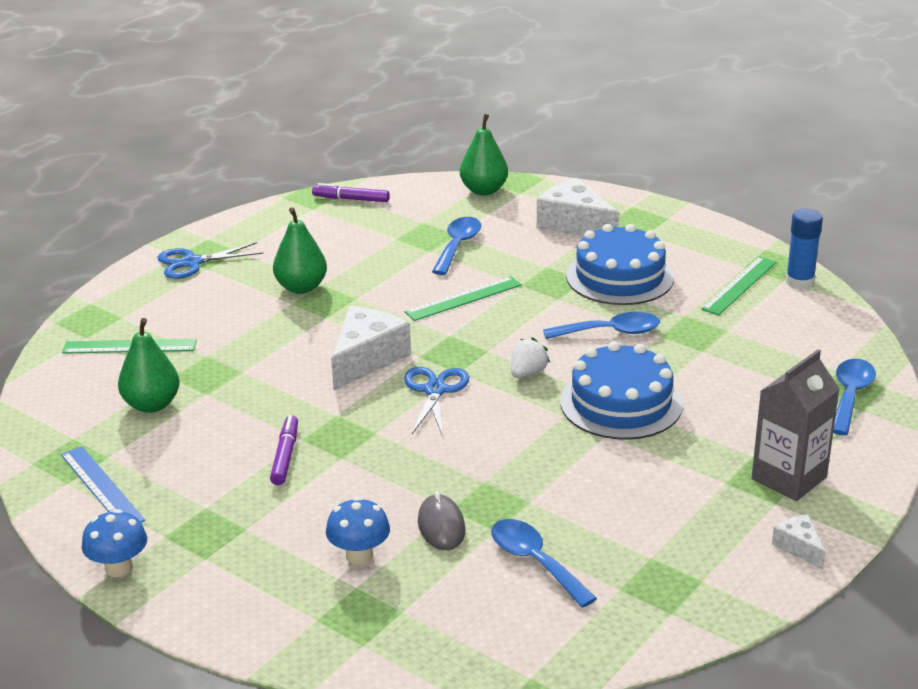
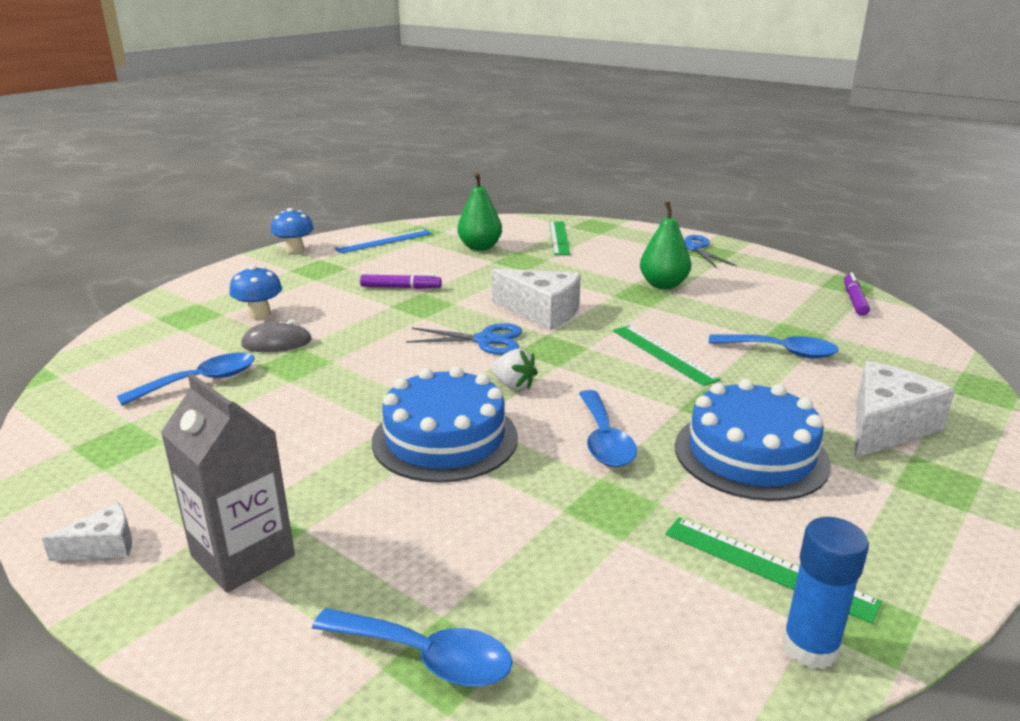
camera: 90 degrees right, 5 degrees down
green pear [460,114,508,195] -> none

